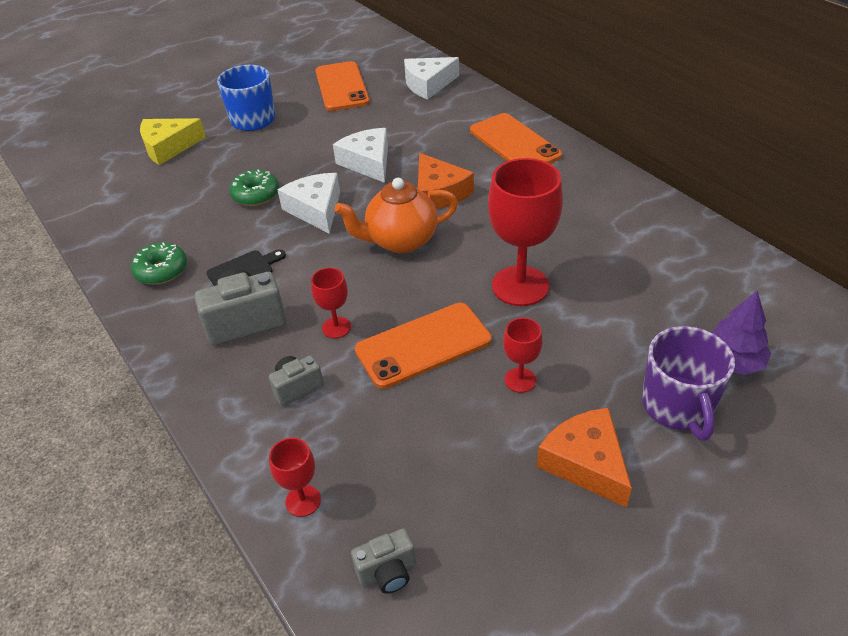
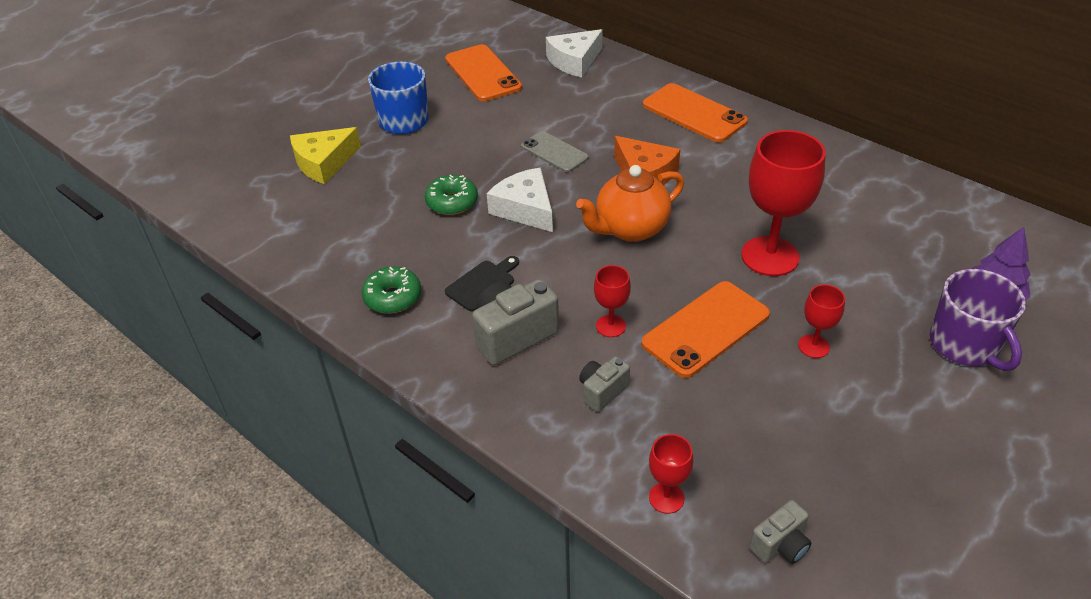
camera: 15 degrees left, 0 degrees up
white cheese [333,128,388,183] -> grey phone [521,131,589,172]
orange cheese [537,408,632,508] -> none

